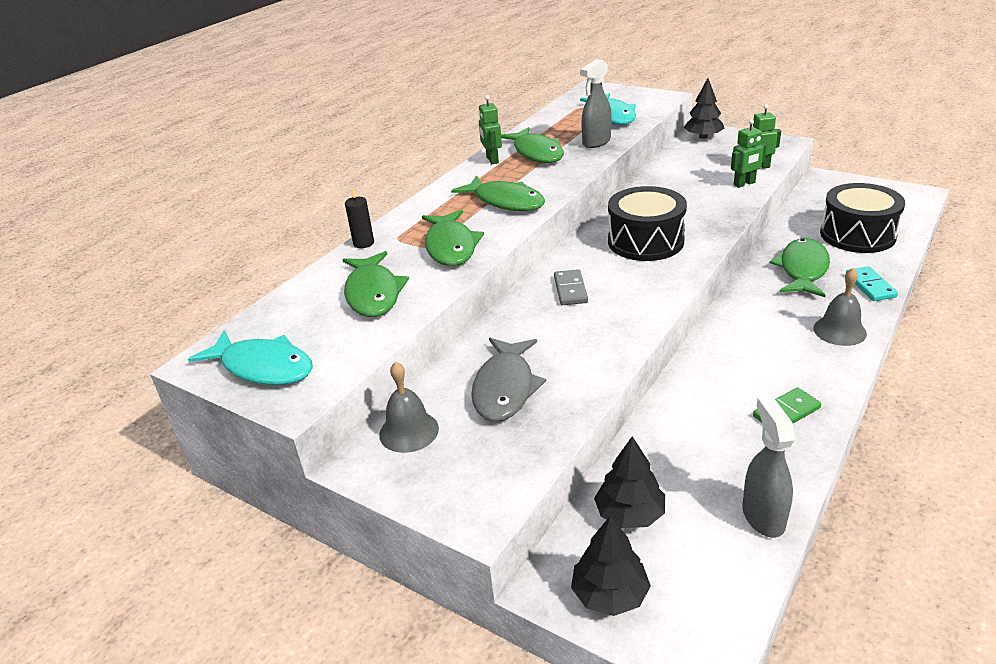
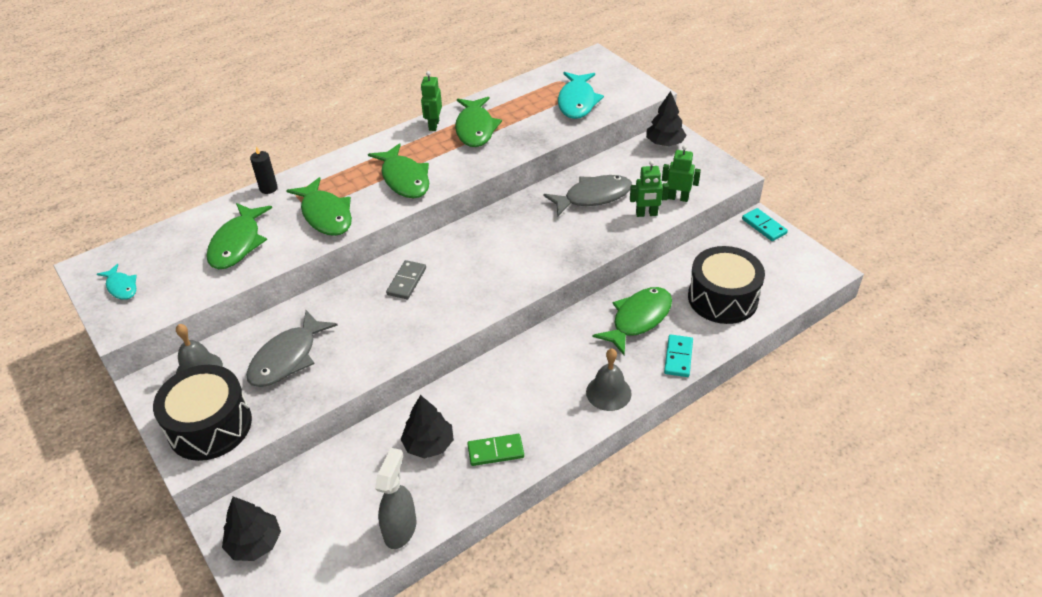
camera: 20 degrees right, 10 degrees up
turquoise fish [188,330,313,385] -> turquoise fish [97,264,137,300], size x0.55
green fish [422,210,484,266] -> green fish turned 45 degrees counterclockwise [286,177,352,236]
grey spray bottle [580,59,612,148] -> none
black tree [594,436,665,528] -> black tree moved to [400,395,454,459]
black drum [608,186,687,261] -> black drum moved to [153,365,252,461]
none -> grey fish [543,175,632,216]
none -> turquoise domino [742,208,788,241]

